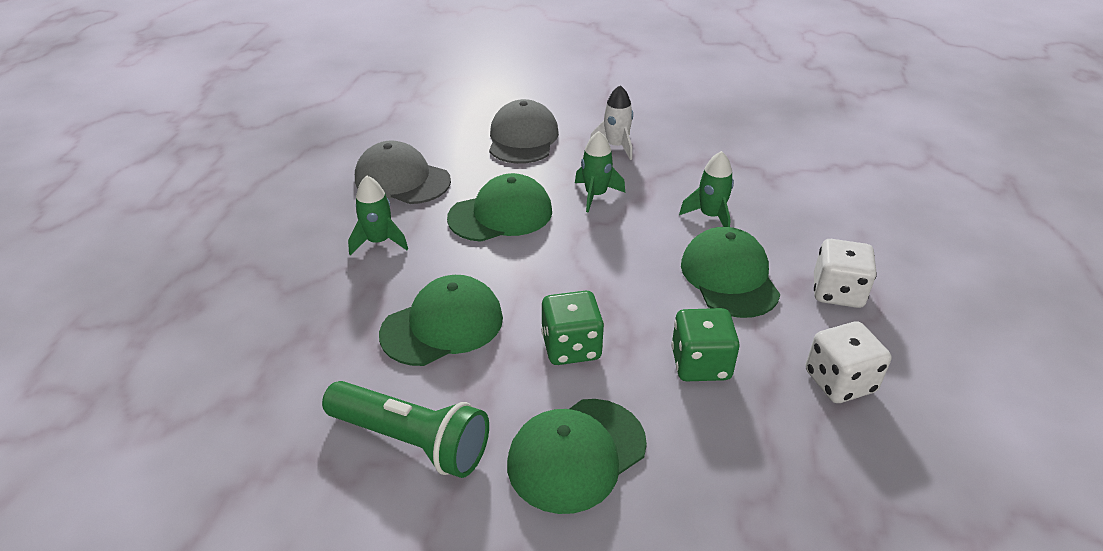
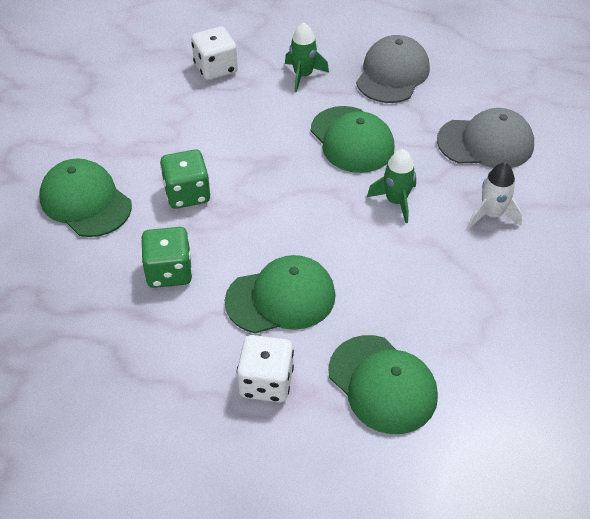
camera: 85 degrees right, 10 degrees up
green flashlight [322,381,489,478] -> none
green cap [379,275,503,366] -> green cap moved to [328,335,438,434]
green rocket [679,151,734,227] -> none
white dice [805,322,892,403] -> white dice moved to [191,27,238,80]

